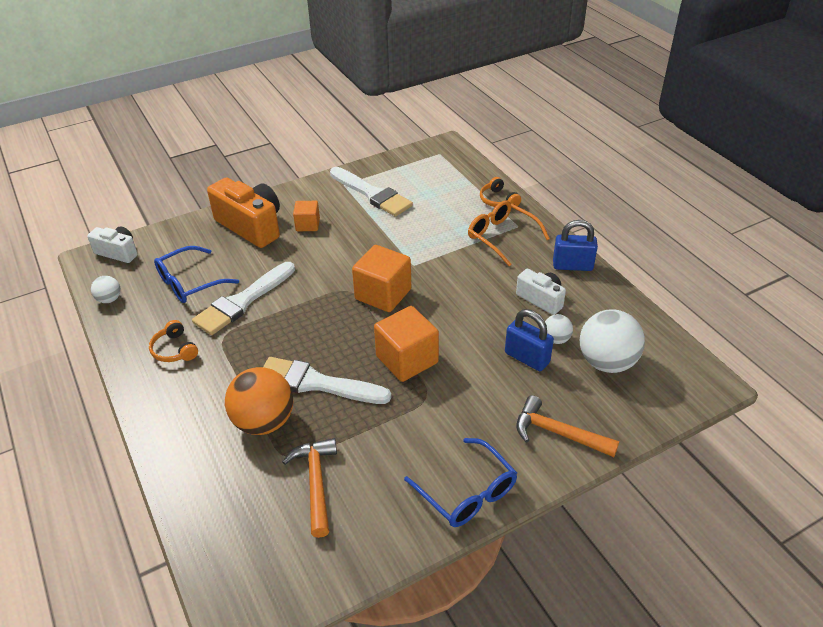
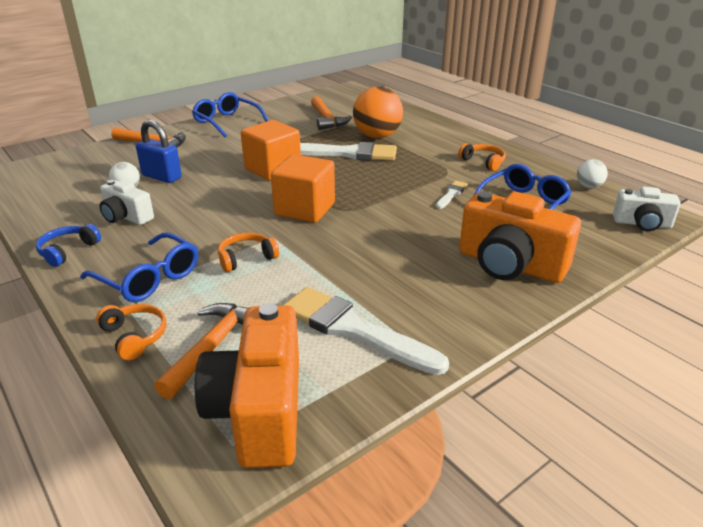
camera: 170 degrees right, 10 degrees down
white brush [192,262,295,335] -> white brush [436,181,468,209], size x0.46
orange cube [293,201,320,231] -> none
orange glasses [468,200,550,266] -> blue glasses [80,232,198,302]
blue padlock [553,220,598,271] -> blue headphones [36,224,101,267]
white ball [580,309,645,373] -> none
none -> orange hammer [154,303,248,399]
none -> orange camera [195,303,299,468]
none -> orange headphones [218,233,279,272]

